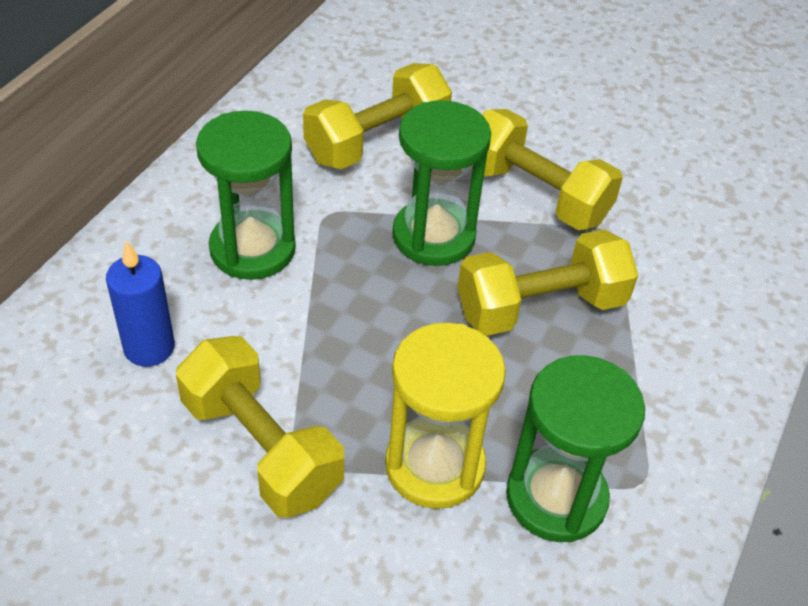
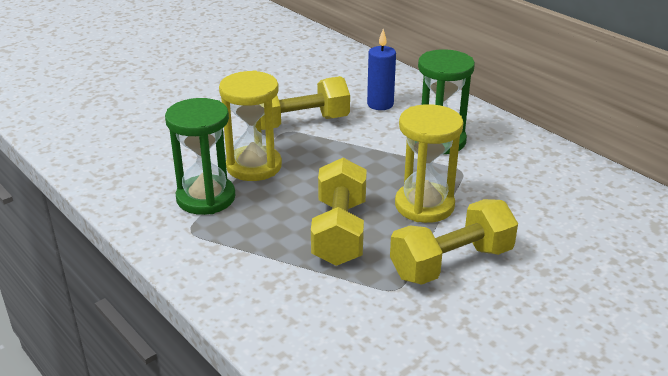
camera: 115 degrees right, 15 degrees down
yellow dumbbell [303,63,452,169] -> none
green hourglass [392,100,491,266] -> yellow hourglass [395,104,464,223]

